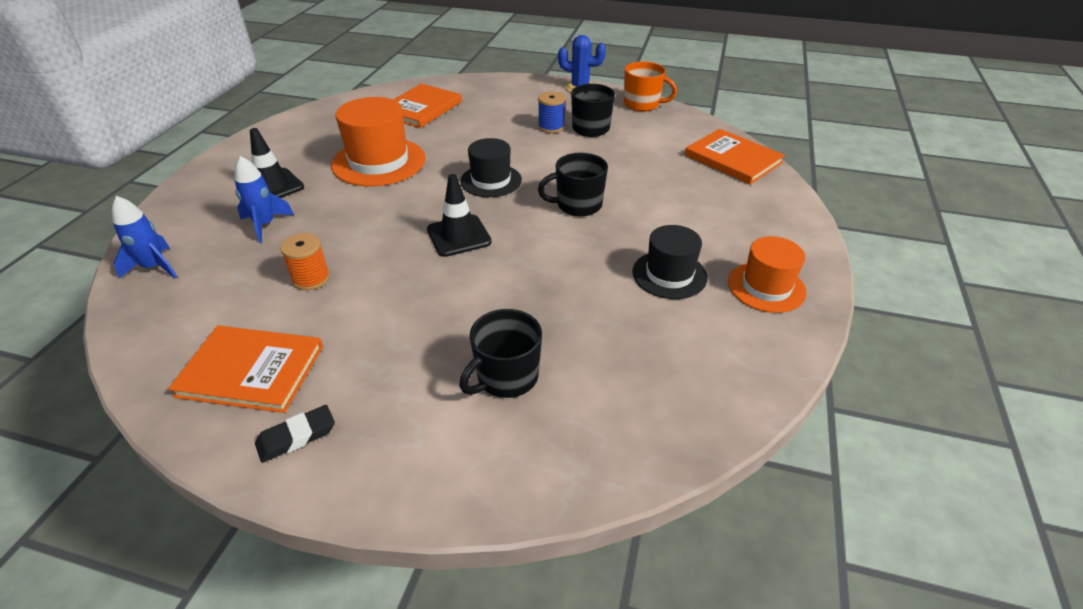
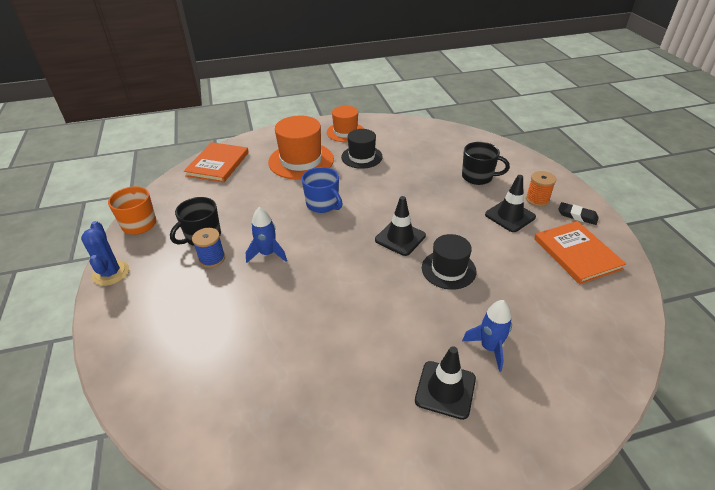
camera: 120 degrees left, 0 degrees up
blue rocket [112,196,177,279] -> blue rocket moved to [246,207,287,263]
orange spool [280,233,330,290] -> orange spool moved to [526,171,556,207]
orange hat [331,97,426,186] -> orange hat moved to [268,116,334,179]
orange book [393,84,462,128] -> none
black hat [460,138,522,197] -> black hat moved to [422,234,476,290]
black mug [538,153,608,217] -> blue mug [301,167,343,213]
none -> black traffic cone [485,175,536,232]

